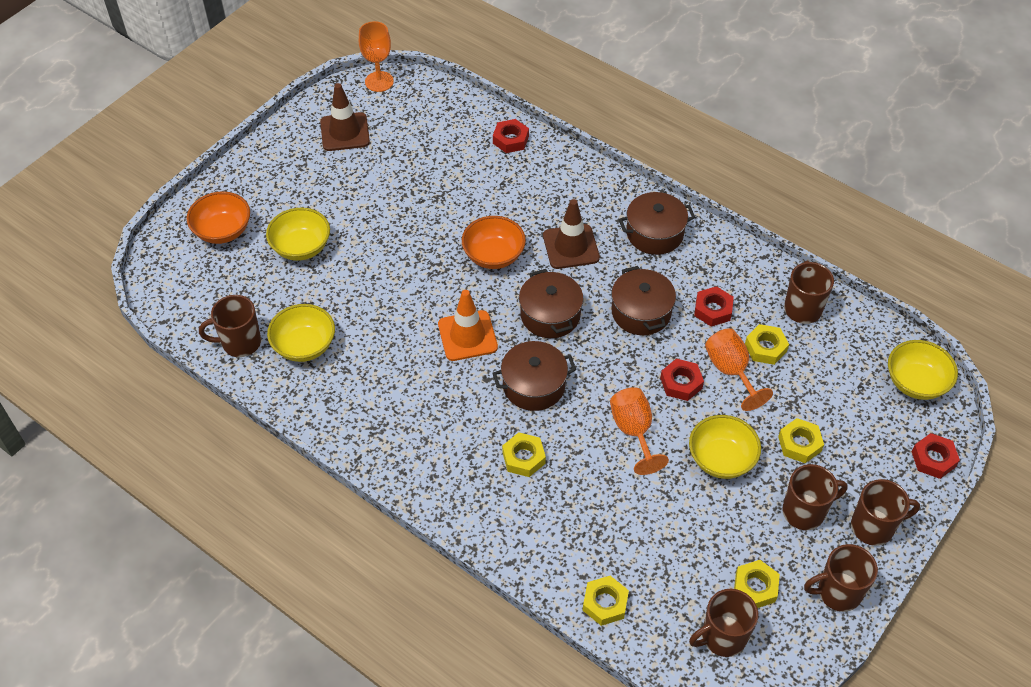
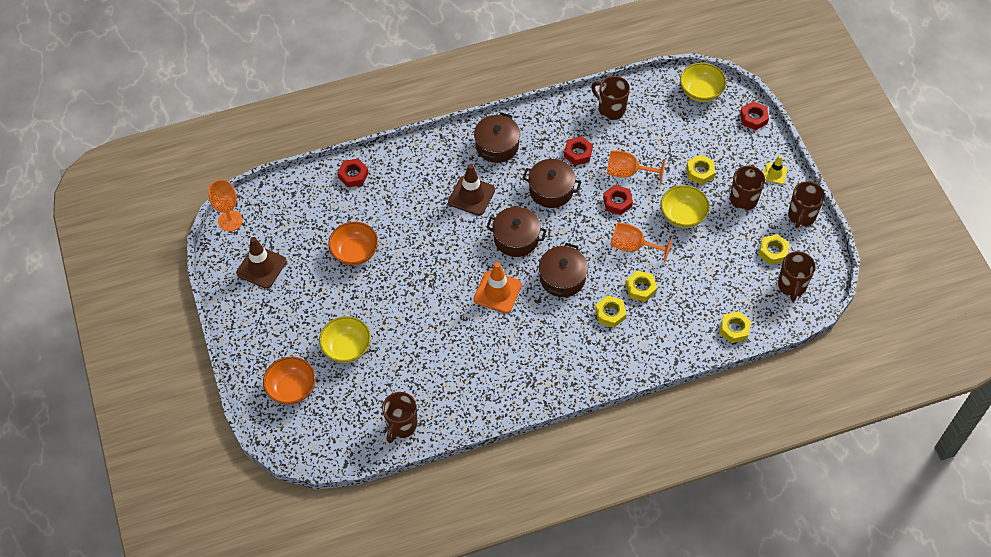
camera: 55 degrees left, 5 degrees up
yellow bowl [267,304,335,362] -> none
orange bowl [462,216,526,269] -> orange bowl moved to [328,222,378,266]
yellow nut [745,324,789,365] -> yellow nut moved to [626,270,657,302]
brown mug [851,479,920,546] -> yellow traffic cone [764,155,788,185]

